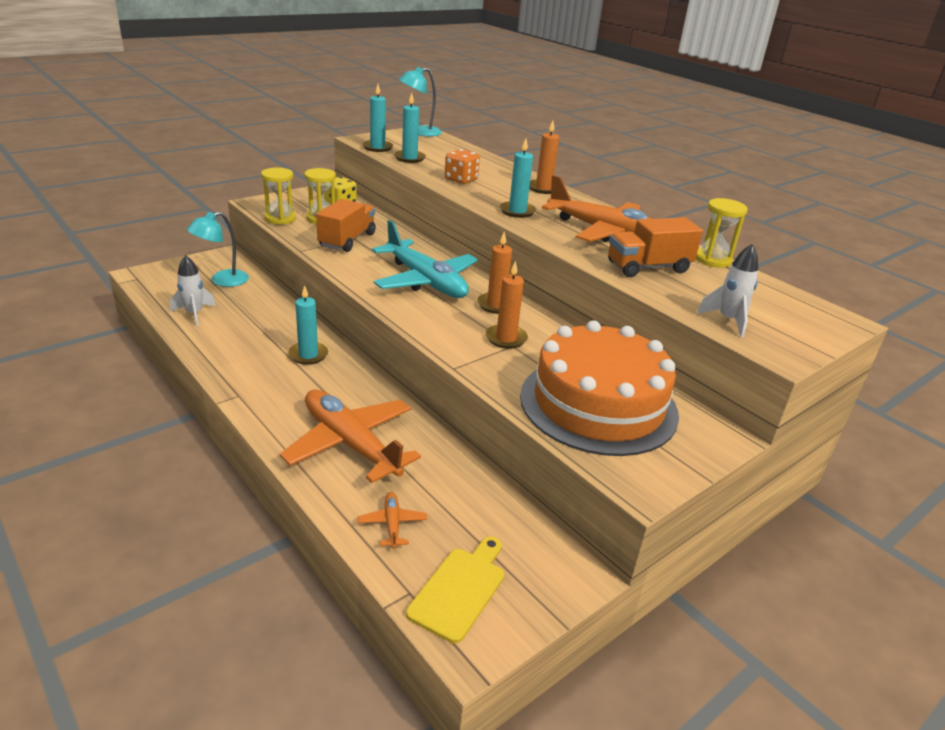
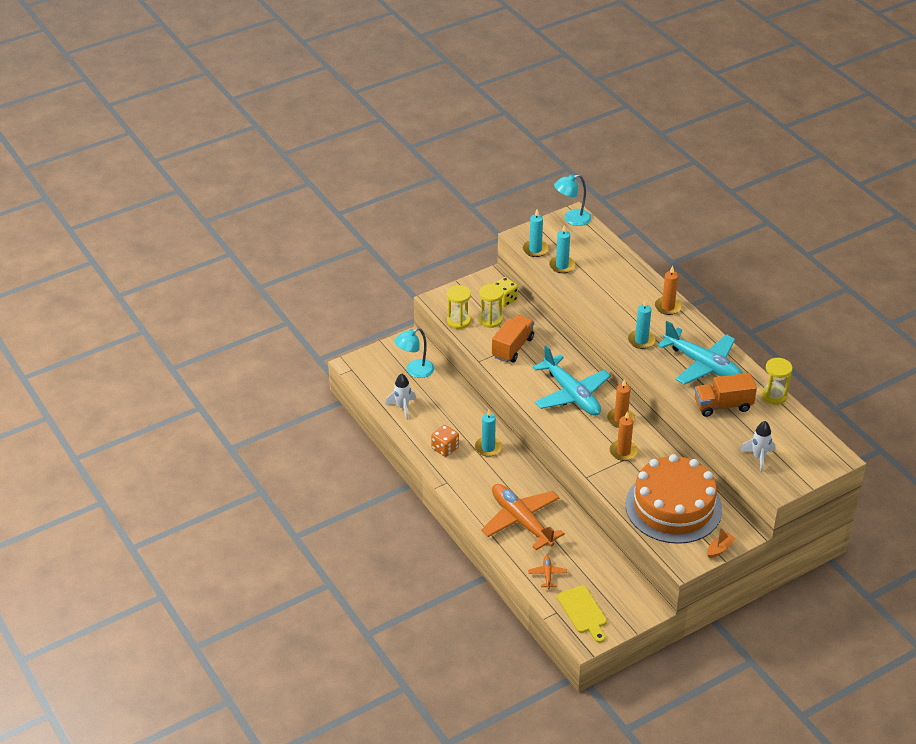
camera: 10 degrees right, 10 degrees up
yellow cutting board [406,537,504,643] -> yellow cutting board turned 120 degrees clockwise [557,585,607,643]
orange dice [445,149,480,184] -> orange dice moved to [431,425,459,457]
orange plane [542,175,652,242] -> turquoise plane [657,321,743,385]
none -> orange boat [707,527,736,558]

